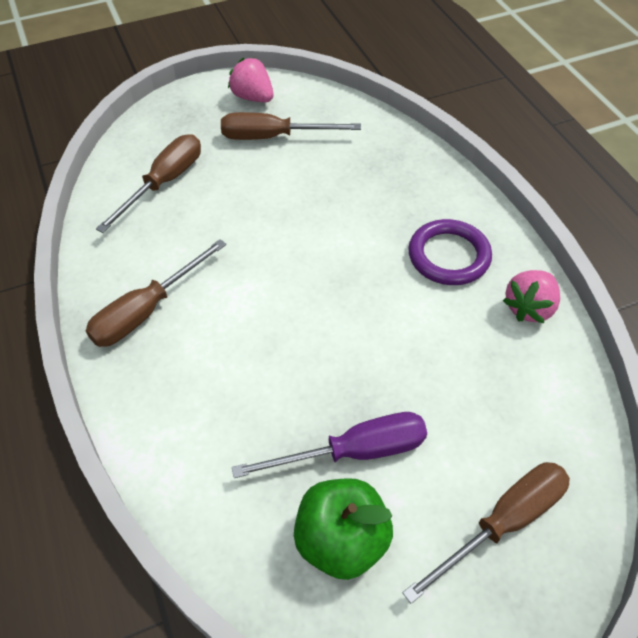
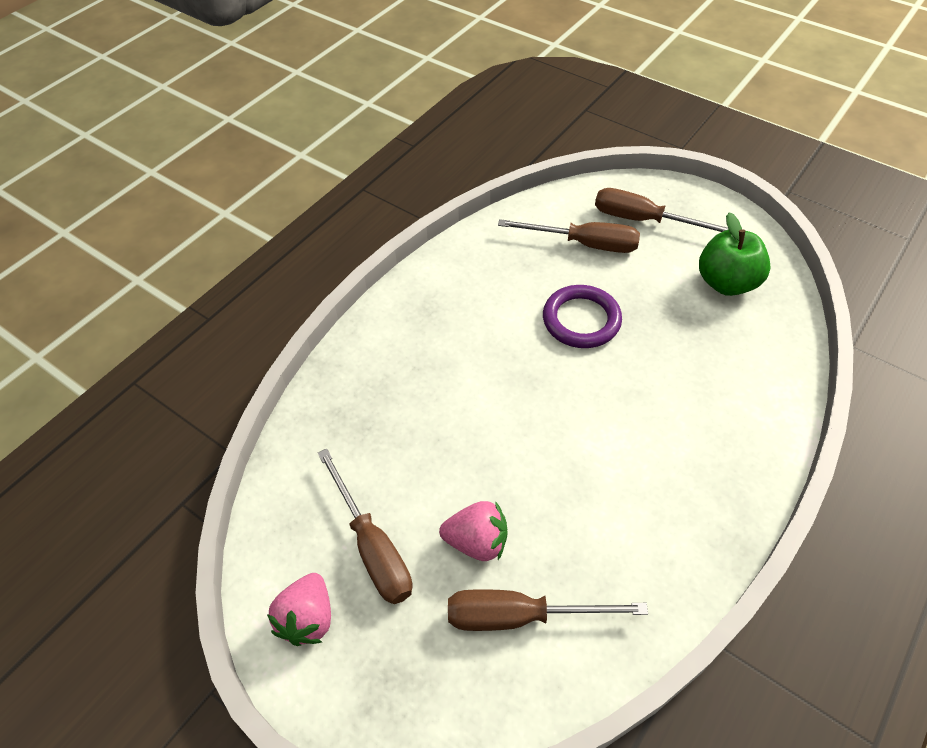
camera: 120 degrees left, 0 degrees up
brown screwdriver [86,239,226,347] -> brown screwdriver moved to [498,219,640,253]
purple screwdriver [232,412,427,478] -> none
purple ring [408,219,492,285] -> purple ring moved to [543,285,622,348]
pink strawberry [503,270,560,323] -> pink strawberry moved to [439,501,507,561]

